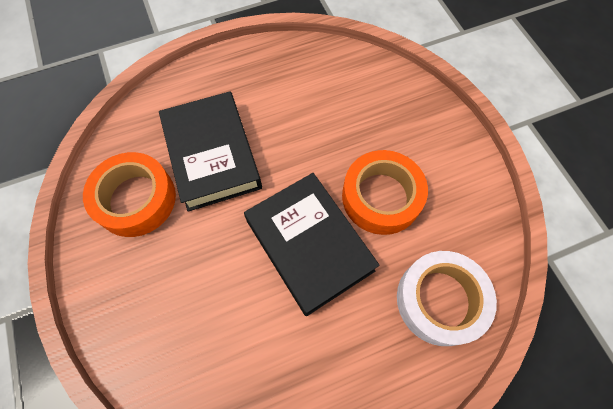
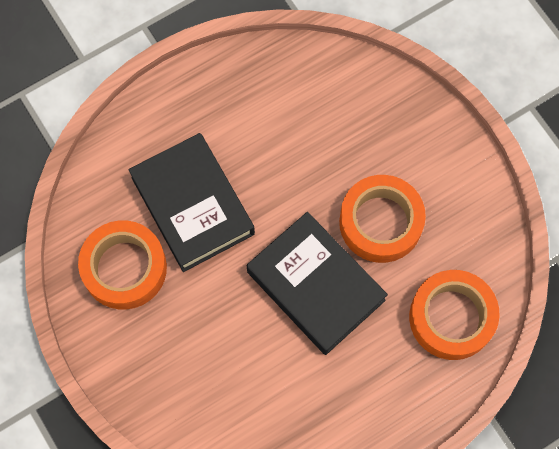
camera: 10 degrees left, 5 degrees up
white tape [397,251,497,346] -> orange tape [409,270,499,360]

